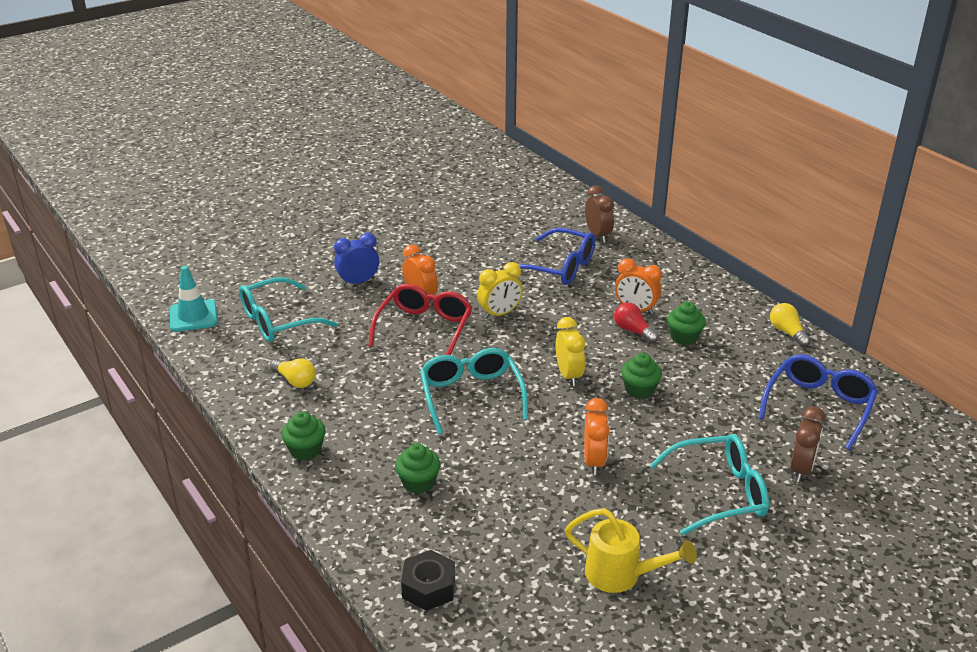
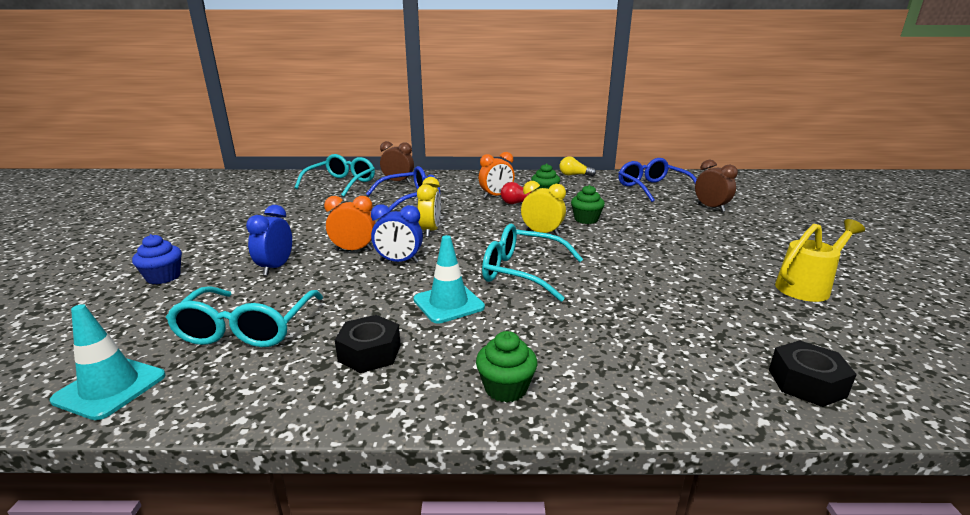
camera: 55 degrees left, 10 degrees down
yellow light bulb [270,358,316,388] -> black nut [335,315,401,373]
red glasses [368,284,472,355] -> blue clock [371,204,423,263]
green cupcake [395,443,441,494] -> none
orange clock [584,398,610,475] -> none
turquoise glasses [650,434,769,535] -> turquoise glasses moved to [294,154,375,197]
none -> blue cupcake [132,234,182,284]
none -> turquoise traffic cone [413,235,485,324]

